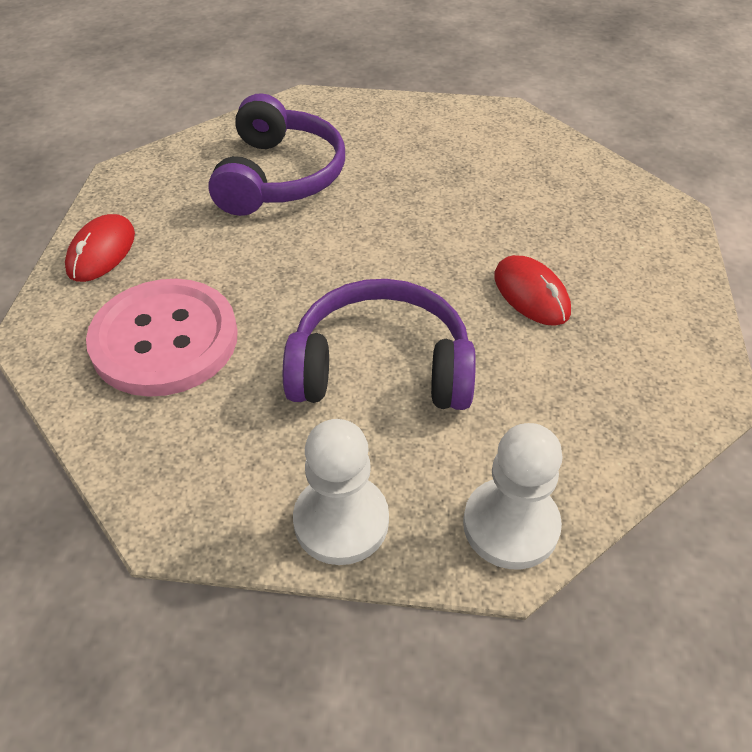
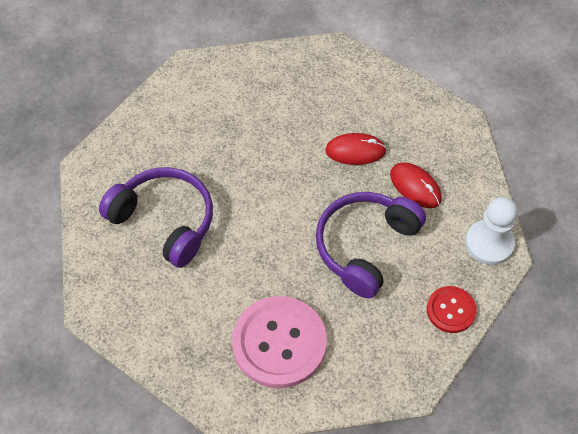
camera: 60 degrees left, 10 degrees up
red mouse [65,214,135,282] -> red mouse moved to [390,162,442,208]
white pawn [293,419,389,565] -> red button [427,286,477,333]

